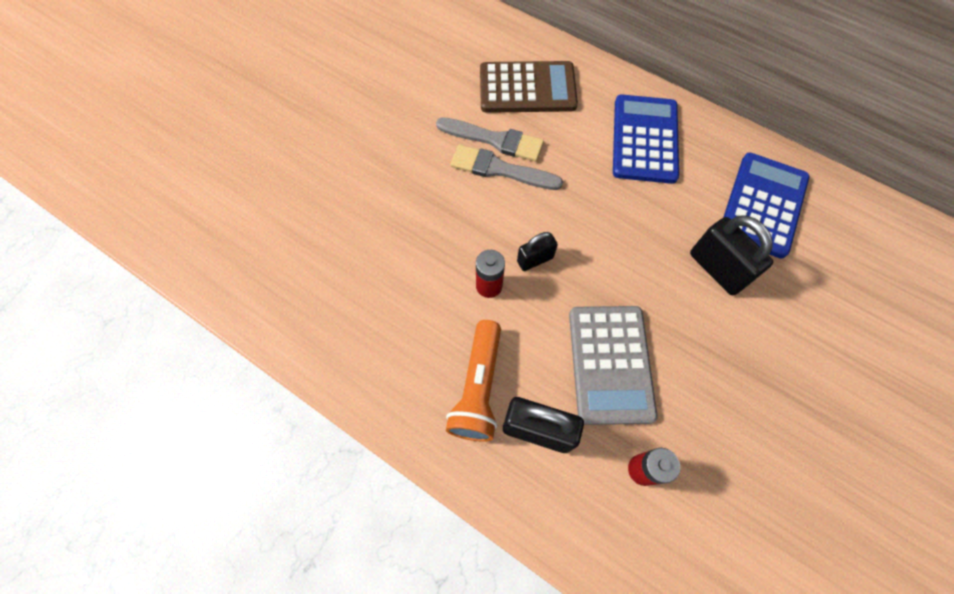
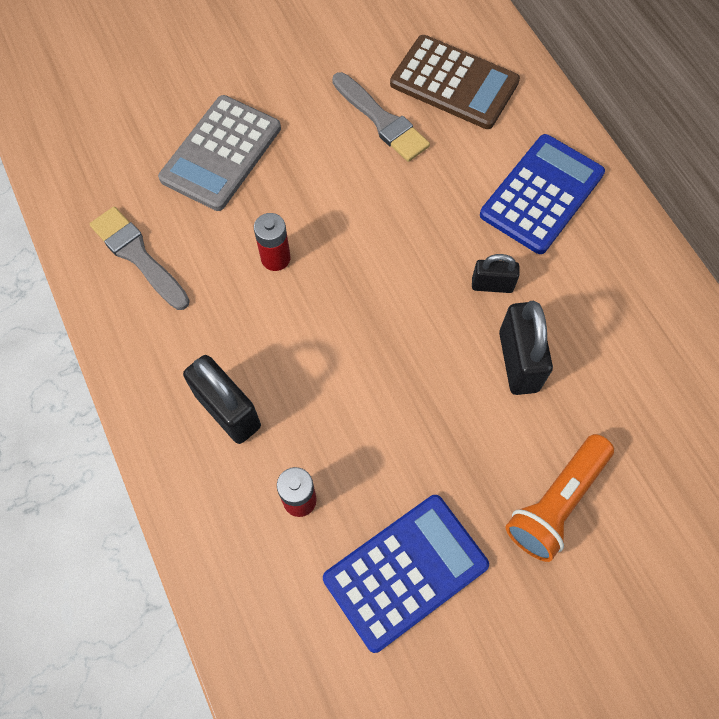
camera: 30 degrees right, 0 degrees up
orange flashlight [446,320,501,442] -> orange flashlight moved to [506,434,614,562]
grey brush [451,145,563,190] -> grey brush moved to [90,206,190,310]
black padlock [517,232,558,271] -> black padlock moved to [472,254,519,293]
grey calculator [569,306,658,425] -> grey calculator moved to [158,95,281,211]
blue calculator [723,153,809,258] -> blue calculator moved to [323,495,489,653]

